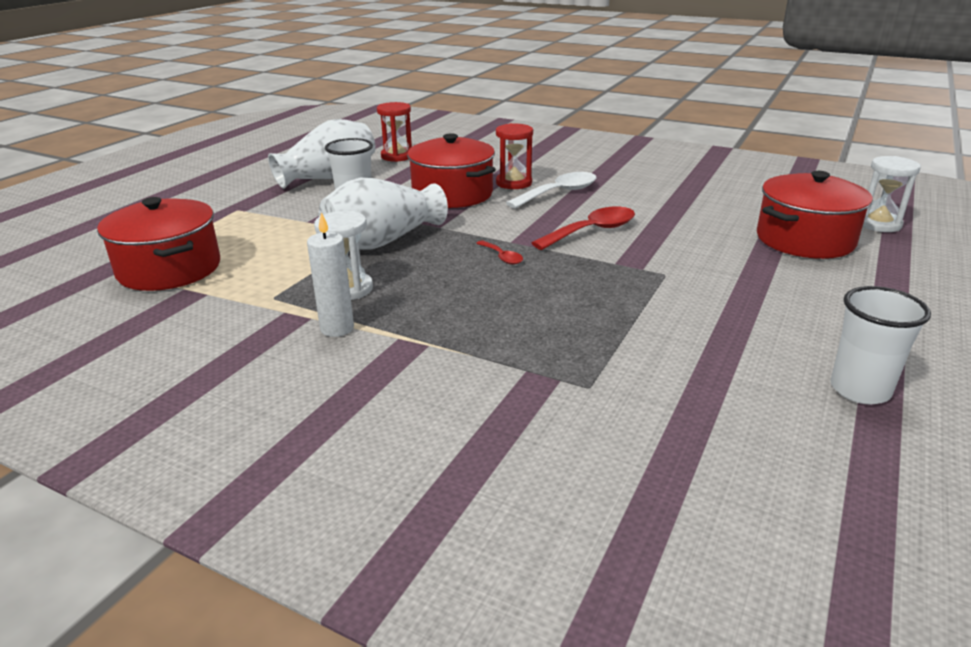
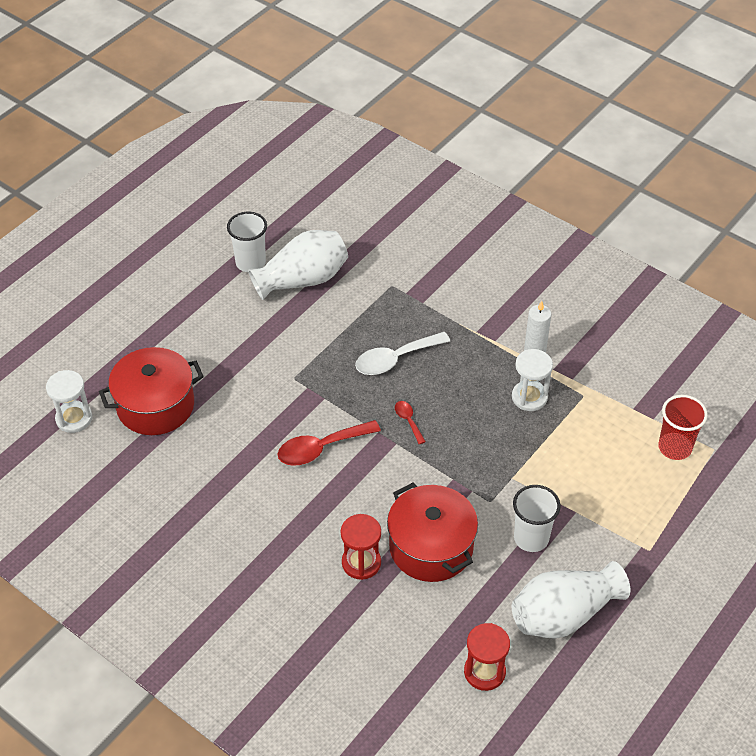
camera: 170 degrees left, 20 degrees up
red pot [97,197,220,291] -> red cup [658,395,708,460]
white vase [319,178,448,250] -> white vase moved to [248,230,348,300]
white spoon [506,172,597,209] -> white spoon moved to [355,332,450,375]

